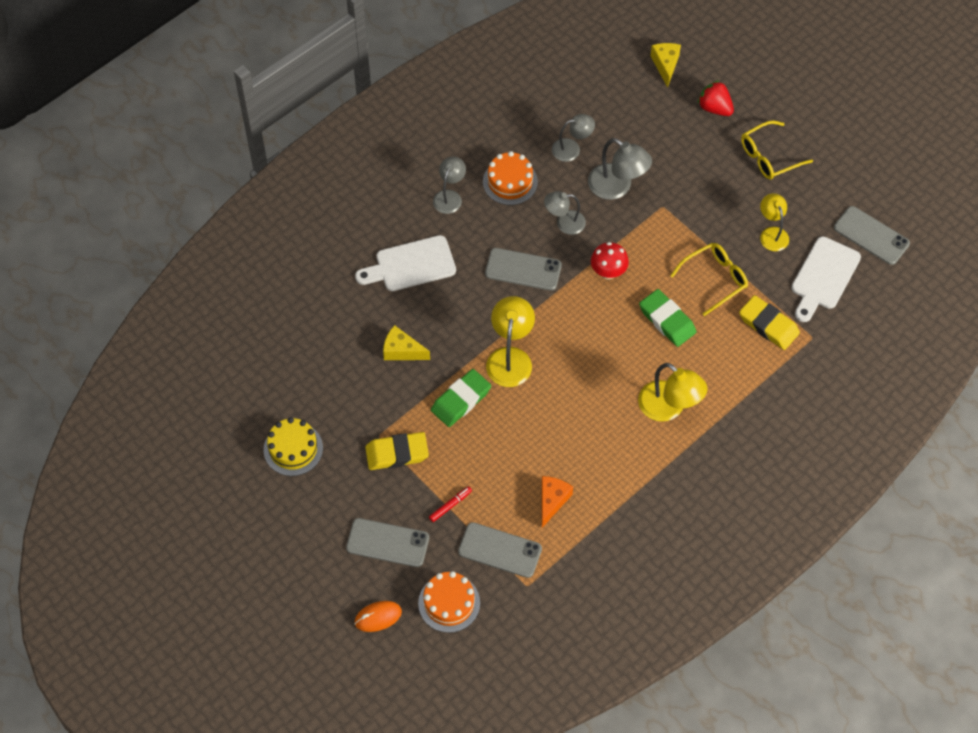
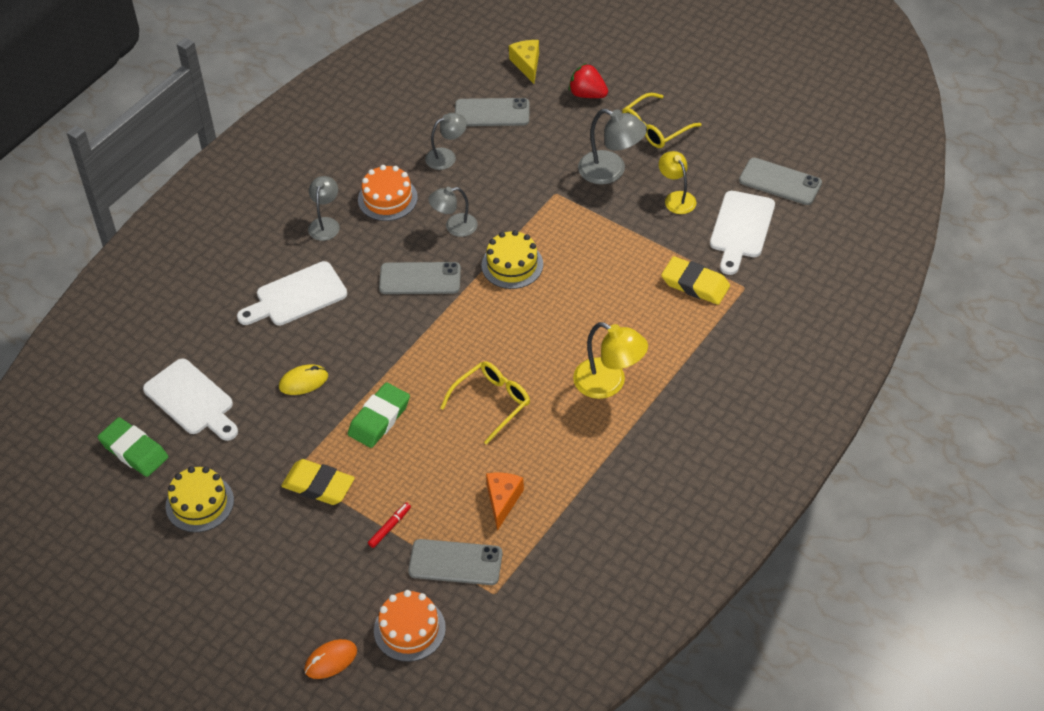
camera: 10 degrees left, 10 degrees down
grey phone [346,518,429,567] -> grey phone moved to [455,98,529,126]
yellow eraser [365,432,429,470] -> yellow eraser turned 45 degrees clockwise [281,459,355,505]
yellow cheese [383,325,430,360] -> yellow mouse [279,364,328,395]
yellow lamp [486,296,535,387] -> none
grey lamp [588,138,652,200] -> grey lamp moved to [578,109,647,184]
red mushroom [591,242,629,280] -> yellow cake [482,230,543,289]
green eraser [639,289,696,347] -> green eraser moved to [98,417,168,477]
yellow glasses [670,243,748,316] -> yellow glasses moved to [440,361,530,445]
none -> white cutting board [143,358,238,441]

